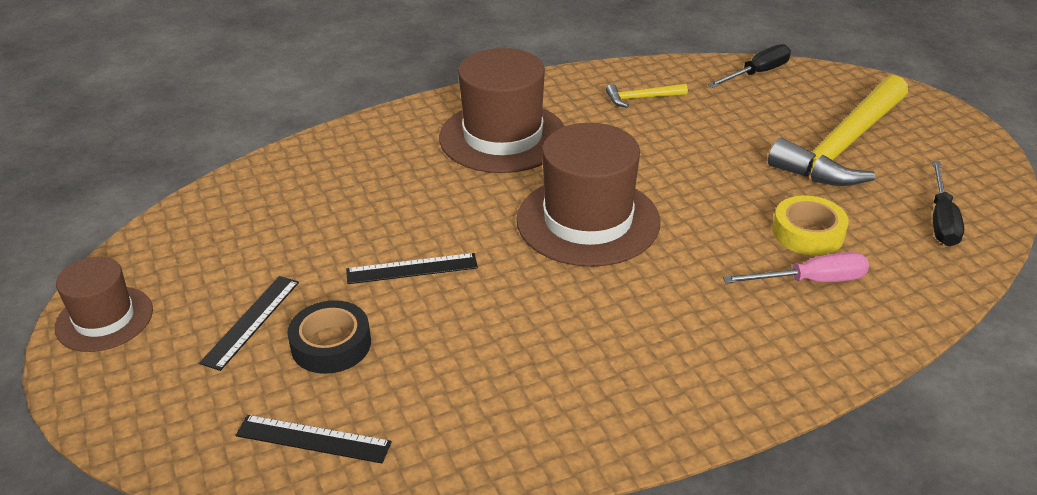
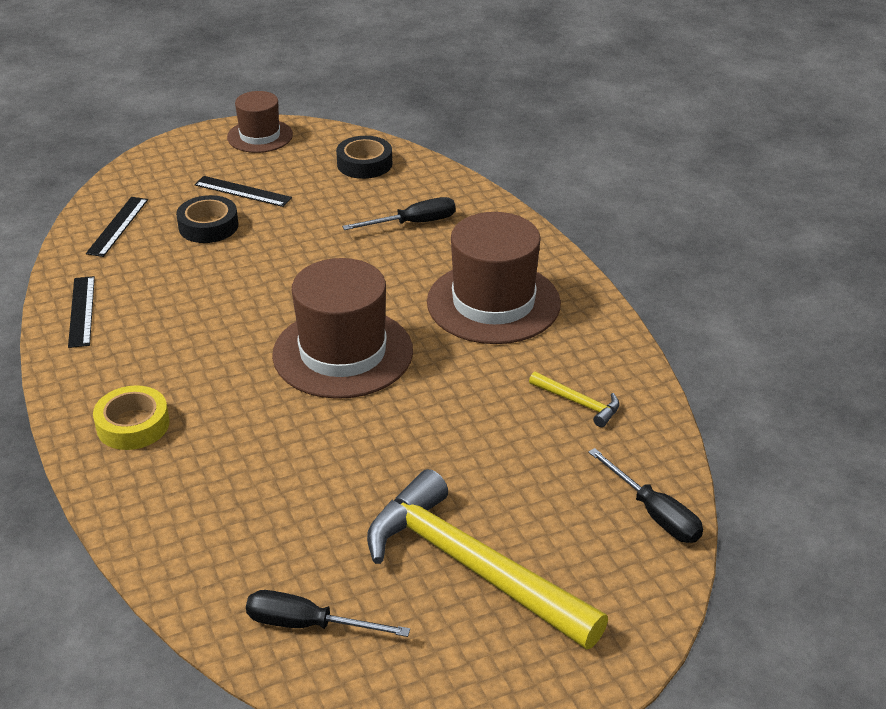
camera: 90 degrees right, 0 degrees up
black ruler [346,253,478,284] -> black ruler moved to [68,276,95,348]
yellow hammer [606,84,688,108] -> yellow hammer turned 135 degrees clockwise [529,372,620,427]
pink screwdriver [723,252,869,283] -> none
yellow tape [772,195,849,256] -> yellow tape moved to [93,385,170,450]
none -> black tape [336,136,392,179]
none -> black screwdriver [342,197,455,230]

